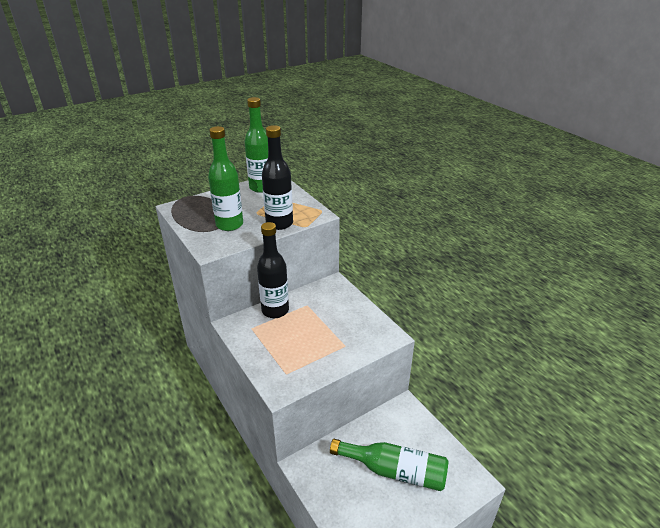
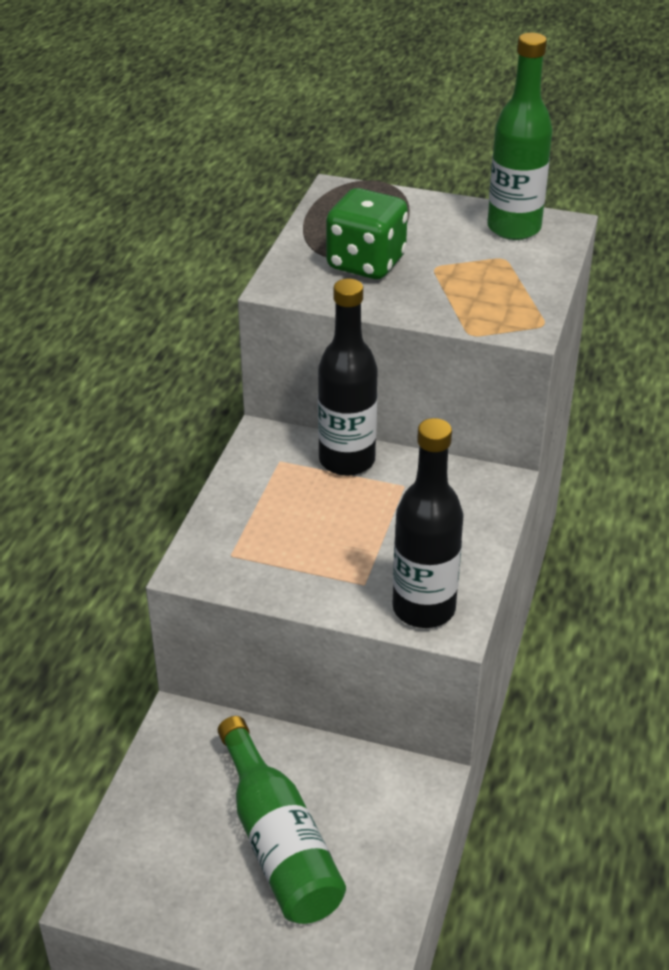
camera: 50 degrees right, 5 degrees up
green bottle [208,126,243,231] -> green dice [326,188,408,279]
black bottle [262,125,293,230] -> black bottle moved to [392,418,463,628]

